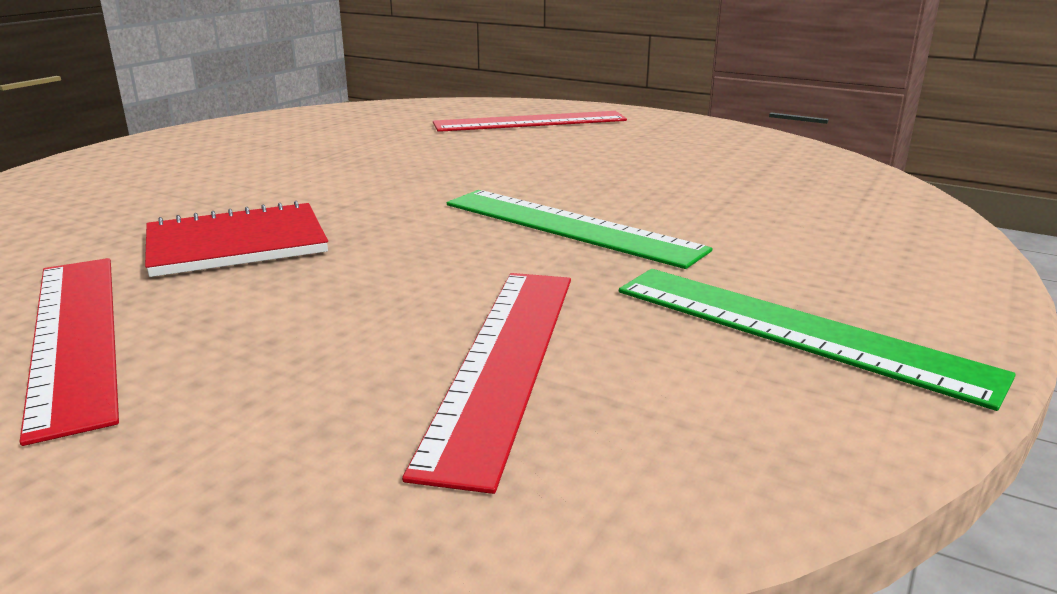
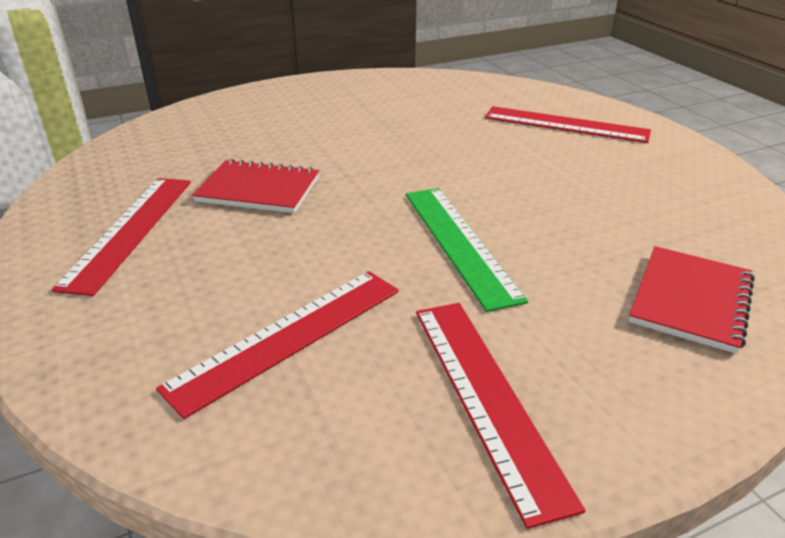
camera: 35 degrees right, 10 degrees up
green ruler [619,269,1016,411] -> red ruler [416,303,585,529]
none -> red notebook [629,246,755,354]

